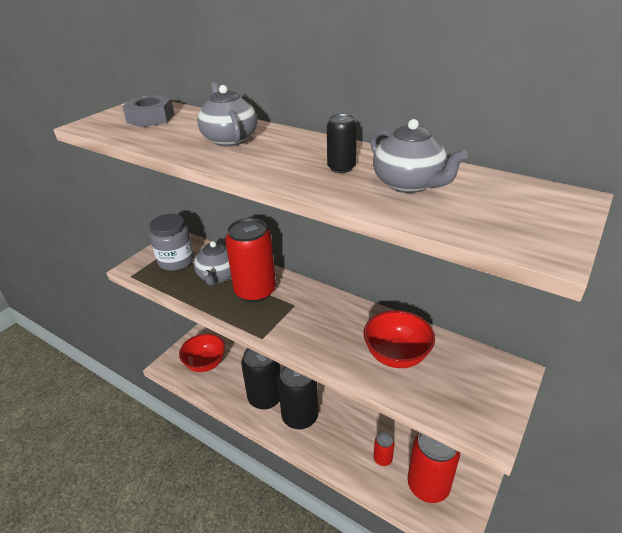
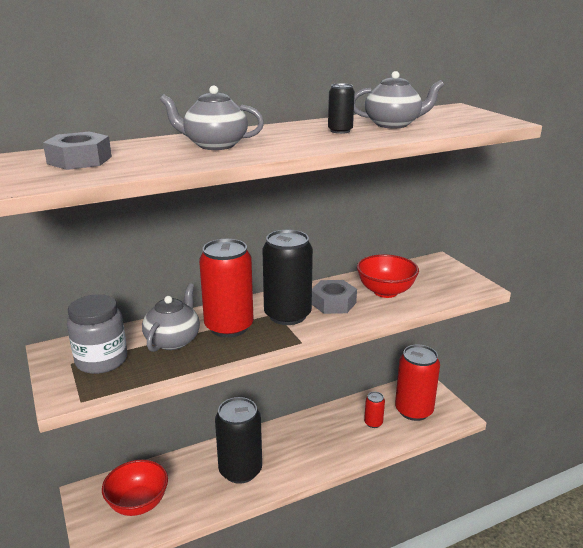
camera: 60 degrees left, 10 degrees down
grey teapot [194,238,231,286] -> grey teapot turned 105 degrees counterclockwise [142,283,200,352]
black can [277,366,318,429] -> black can moved to [262,230,313,325]
none -> grey nut [312,280,357,314]

